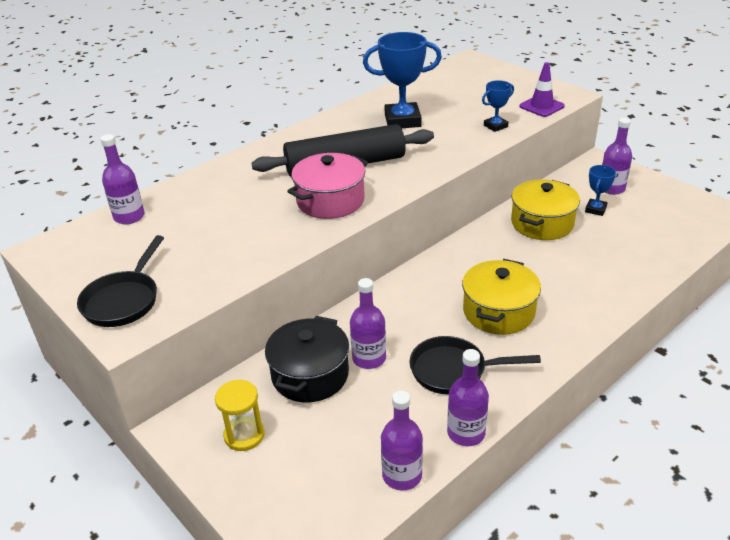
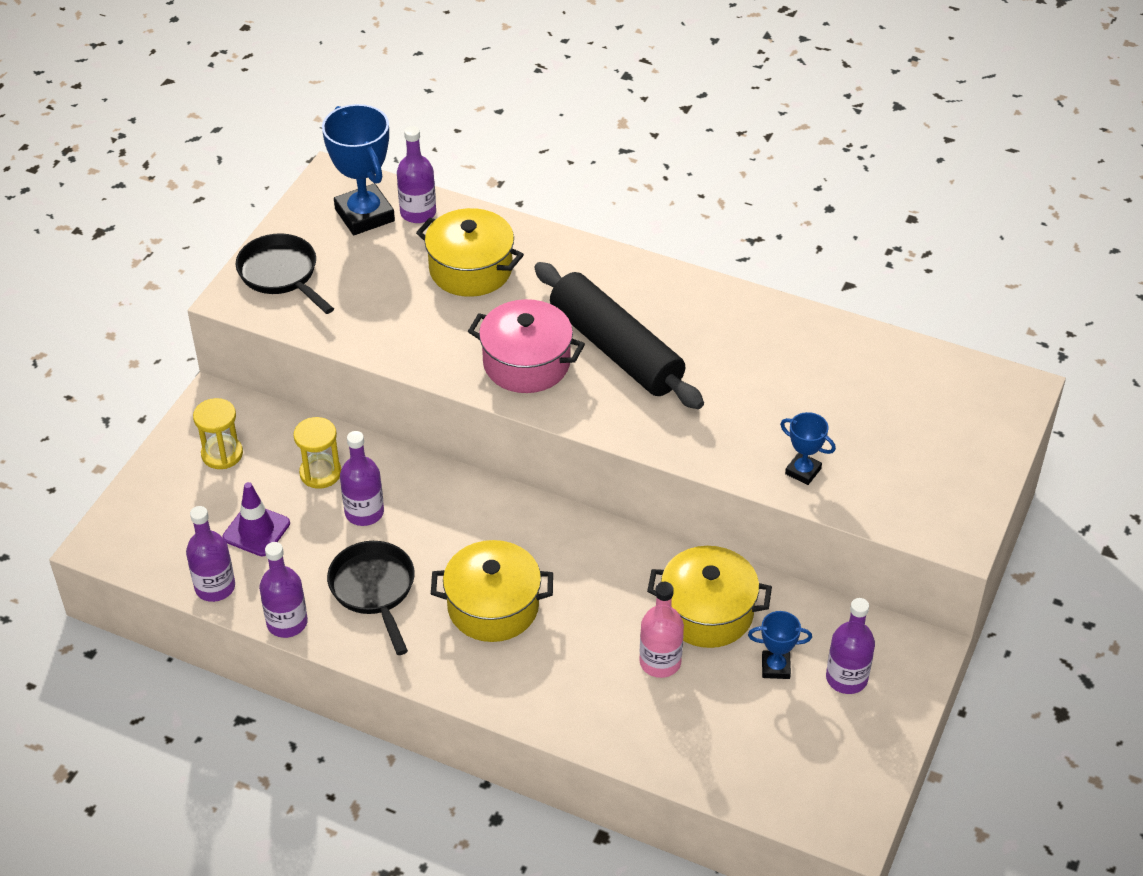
camera: 65 degrees right, 10 degrees up
black pan [77,235,164,327] -> black pan turned 60 degrees clockwise [236,233,334,314]
black pot [265,316,349,402] -> yellow hourglass [293,417,341,489]
blue trophy [363,32,442,128] -> blue trophy moved to [322,104,395,235]
purple traffic cone [519,62,565,117] -> purple traffic cone moved to [222,482,290,556]
none -> yellow pot [416,208,524,297]
none -> pink bottle [639,582,684,678]

